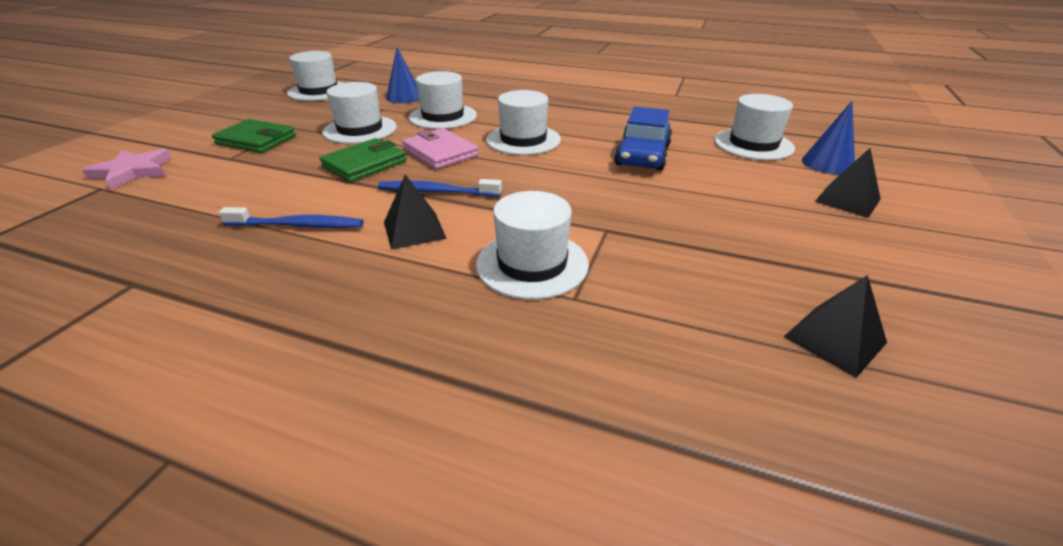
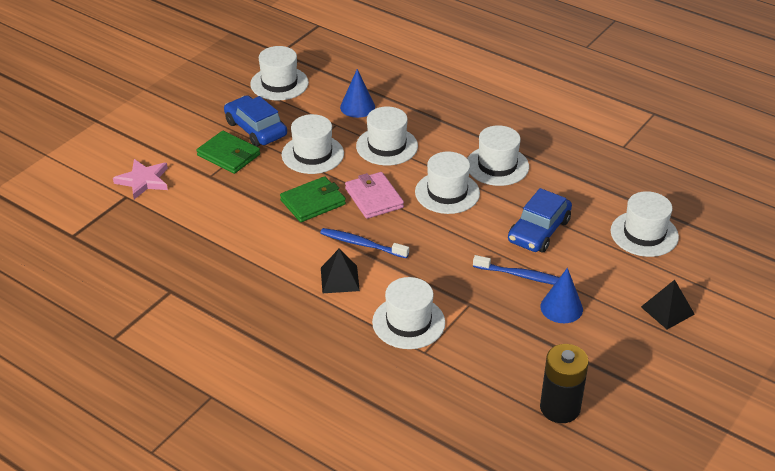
camera: 15 degrees right, 5 degrees up
blue toothbrush [219,207,364,228] -> blue toothbrush moved to [473,255,560,285]
black pyramid [784,275,887,378] -> black battery [540,344,589,423]
blue cone [802,101,855,175] -> blue cone moved to [540,268,583,323]
none -> blue car [224,95,287,147]
none -> white hat [467,125,529,186]

